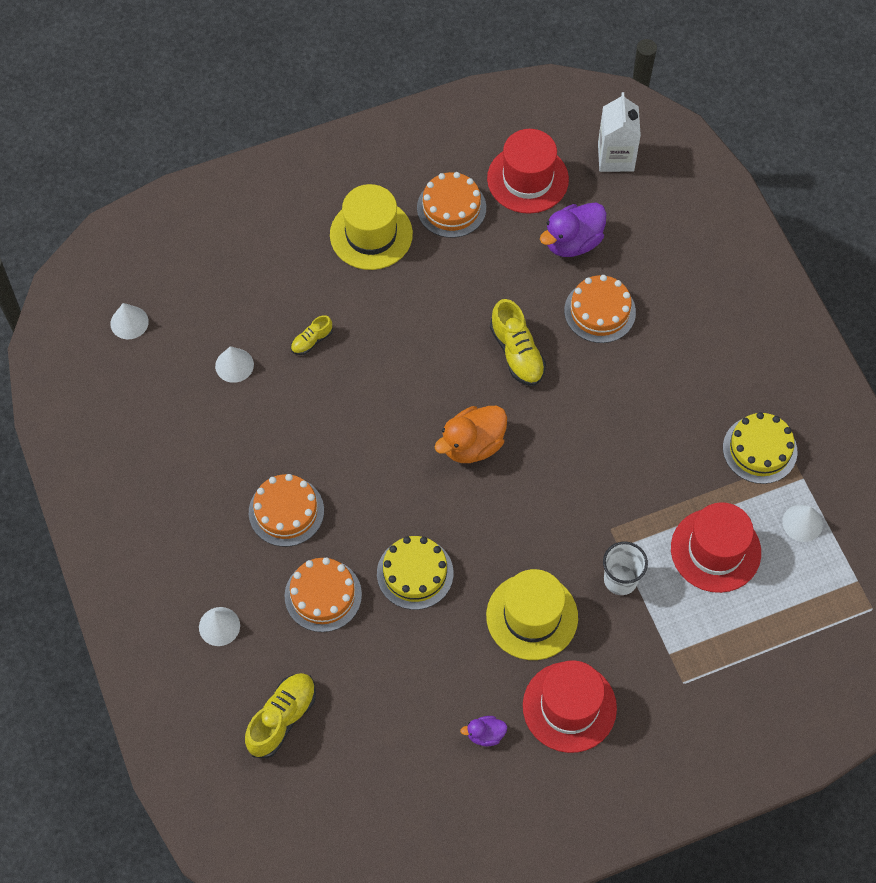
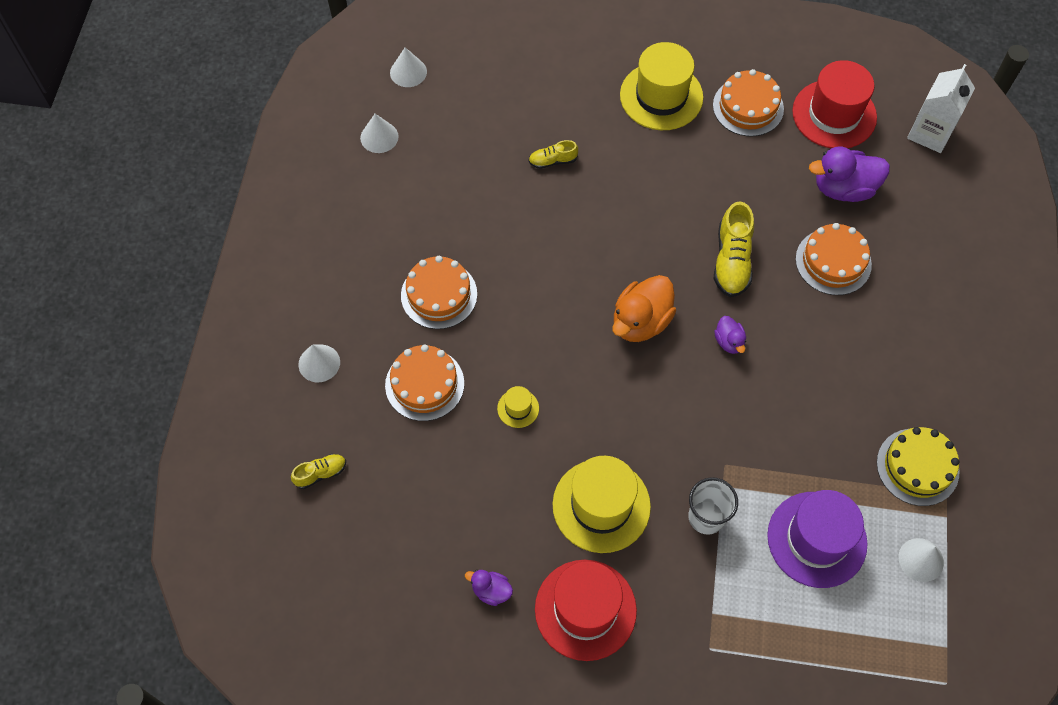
camera: 30 degrees right, 0 degrees up
white cone [215,346,254,383] -> white cone moved to [360,114,399,153]
yellow shoe [245,673,316,758] -> yellow shoe [291,454,346,489], size x0.56
yellow cake [377,536,453,610] -> yellow hat [497,386,539,428]
orange duck [435,406,507,463] -> orange duck turned 45 degrees counterclockwise [613,275,676,342]
red hat [671,502,761,593] -> purple hat [767,490,868,588]
none -> purple duck [714,316,746,354]

